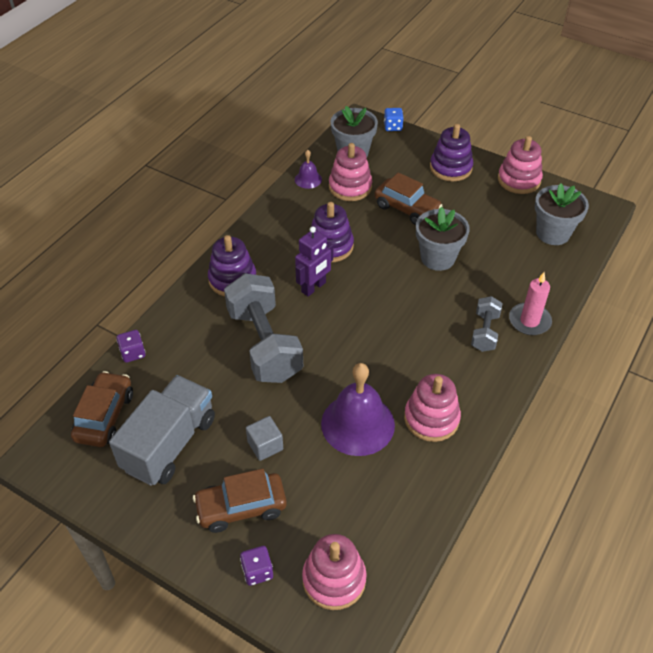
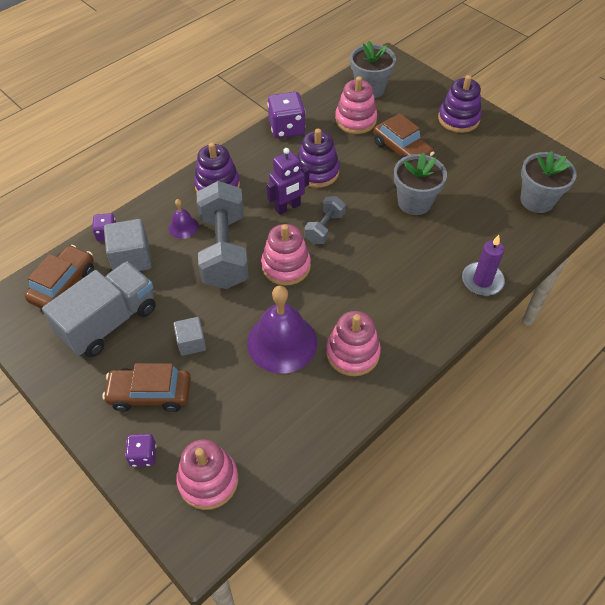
camera: 15 degrees right, 5 degrees up
purple bell [295,150,322,189] -> purple bell moved to [168,199,199,239]
blue dice [384,108,404,131] -> none
grey dumbbell [471,296,502,352] -> grey dumbbell moved to [305,196,346,244]
pink stacking toy [498,136,543,194] -> pink stacking toy moved to [261,224,311,286]
pink candle [509,272,552,335] -> purple candle [462,235,505,296]
none -> grey cube [104,219,152,271]
none -> purple dice [267,92,306,138]

